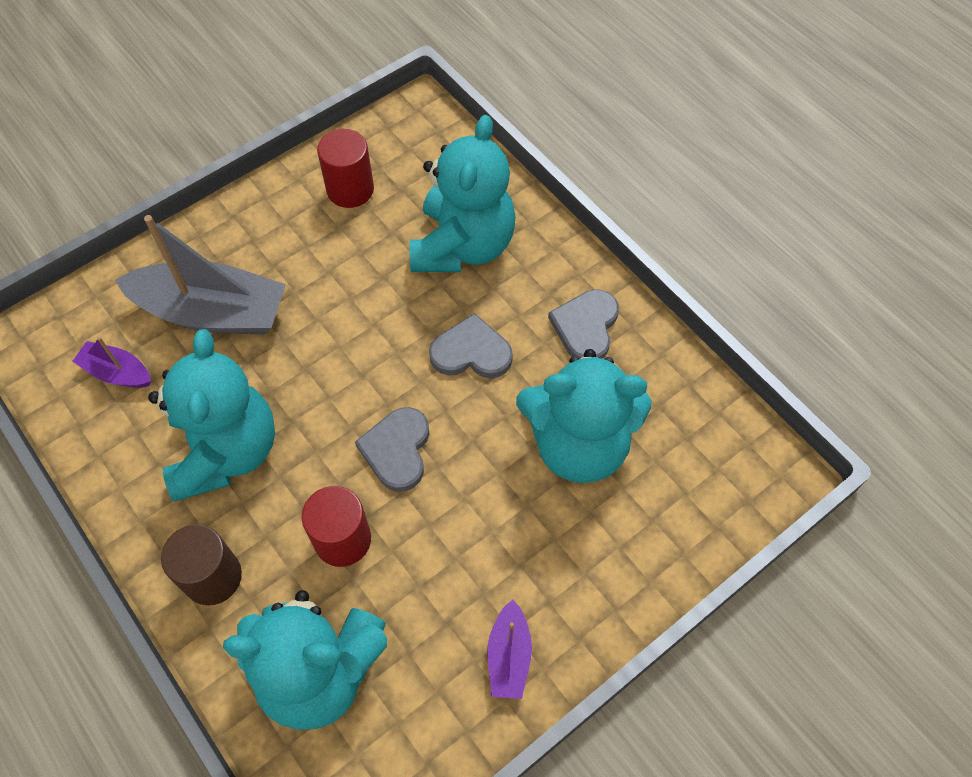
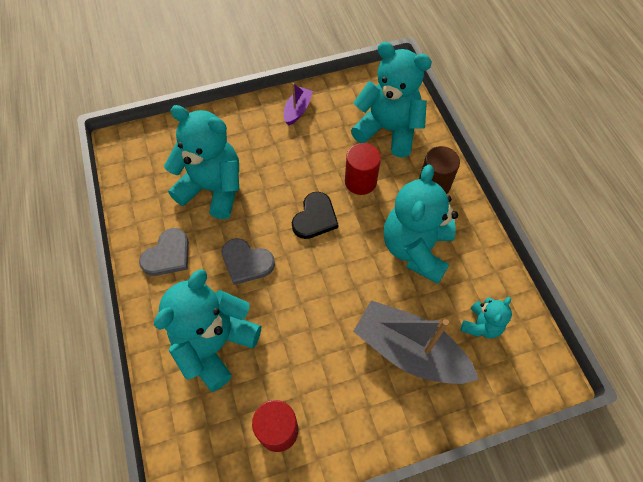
camera: 160 degrees left, 0 degrees up
purple boat [72,337,151,388] -> turquoise teddy bear [461,297,512,338]
grey heart [355,407,429,492] -> black heart [292,192,338,239]

